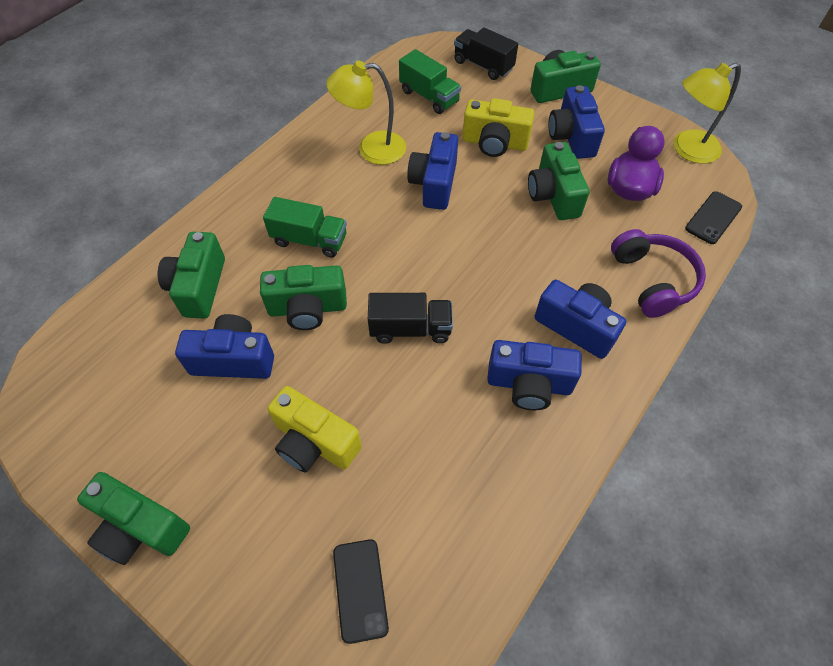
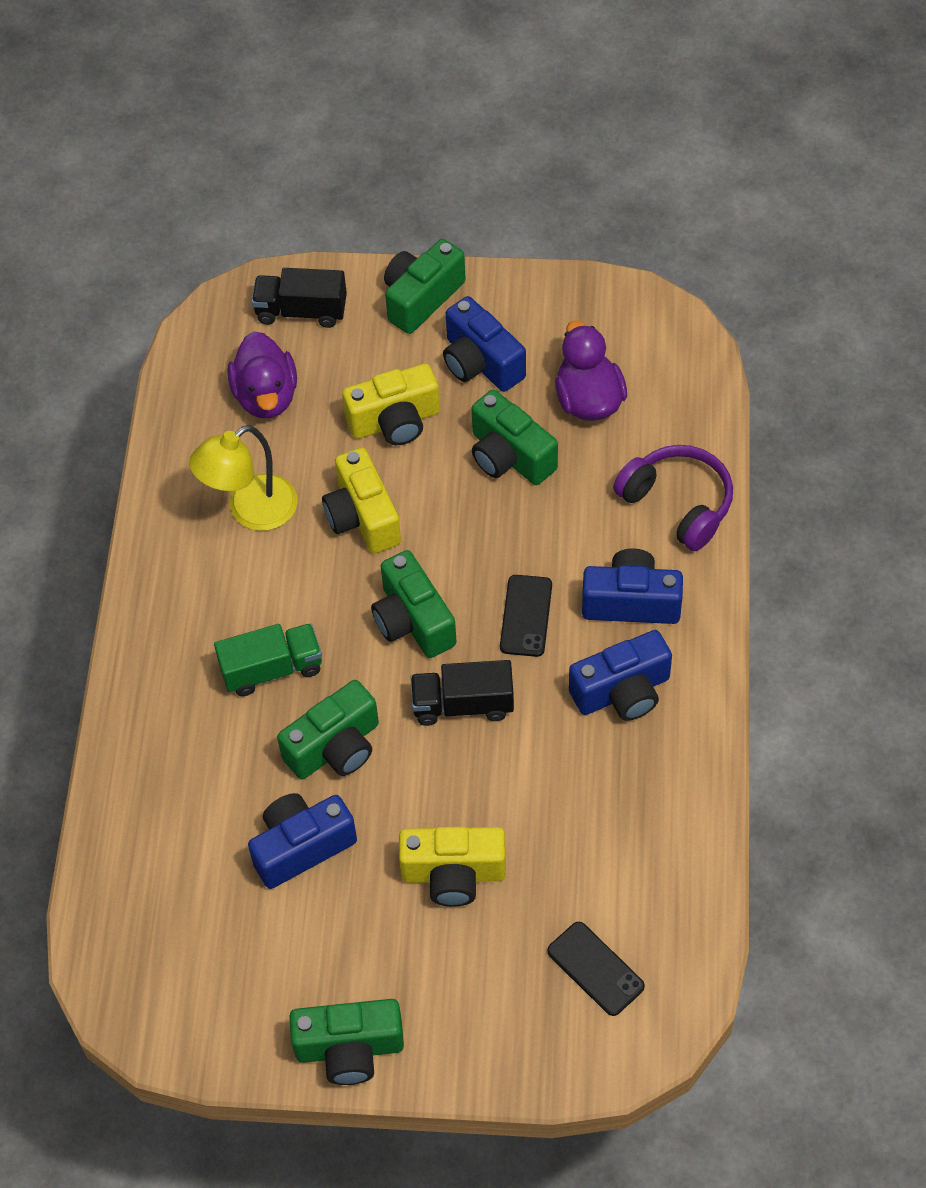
camera: 30 degrees left, 0 degrees up
green camera [158,232,225,319] -> green camera moved to [371,550,457,658]
black truck [368,293,453,344] -> black truck turned 150 degrees counterclockwise [410,660,514,726]
green truck [399,49,461,114] -> purple duck [228,331,297,418]
blue camera [407,132,458,210] -> yellow camera [322,447,401,554]
yellow lamp [673,62,741,164] -> none
black phone [685,191,742,244] -> black phone moved to [500,575,552,657]

